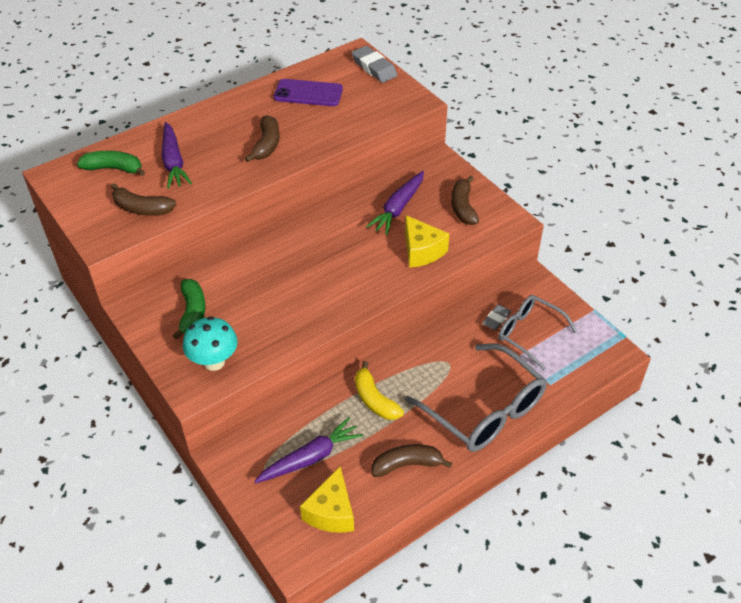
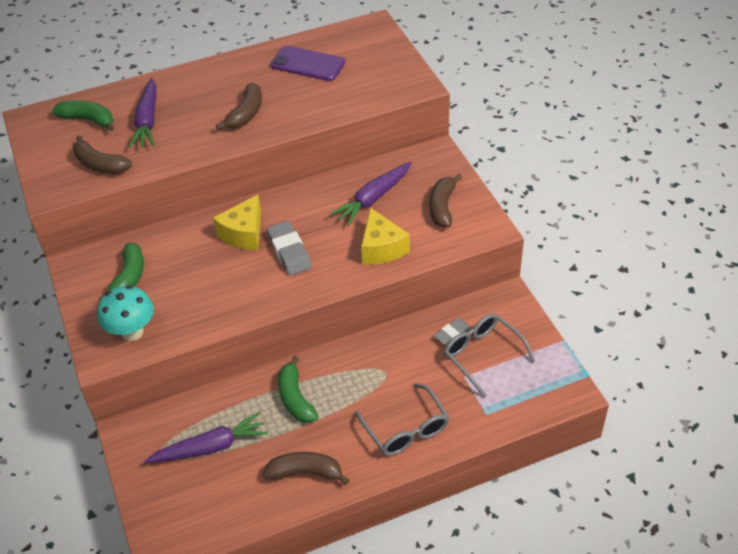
camera: 15 degrees right, 0 degrees up
yellow cheese [300,466,354,533] -> yellow cheese moved to [213,195,261,250]
grey eraser [352,46,397,83] -> grey eraser moved to [267,221,312,276]
yellow banana [355,361,404,420] -> green banana [278,356,318,423]
grey glasses [405,343,547,452] -> grey glasses [355,383,449,456], size x0.63

